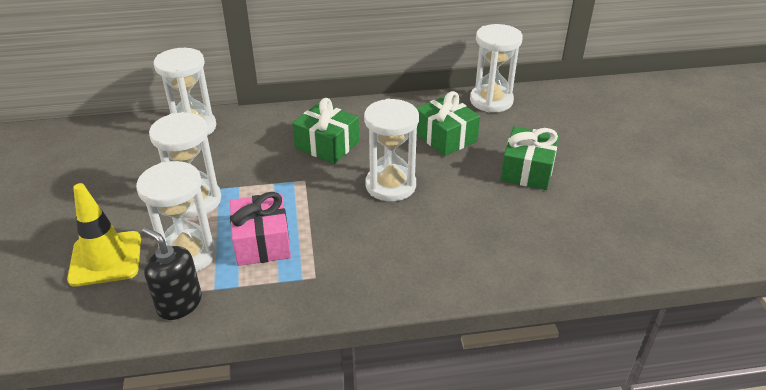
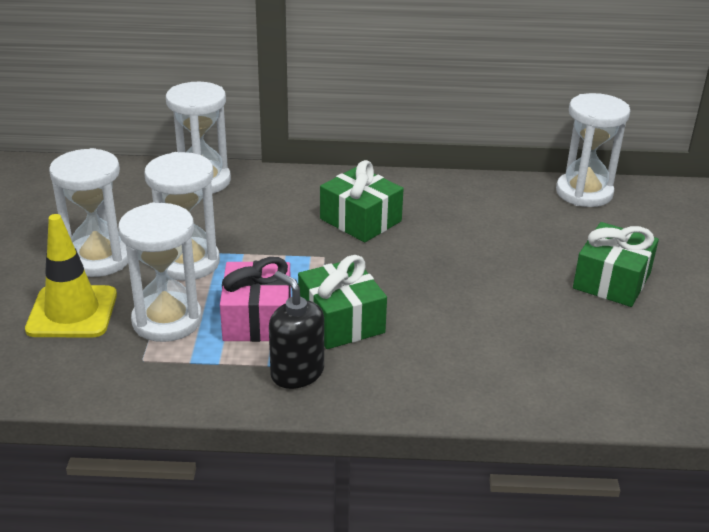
camera: 10 degrees right, 5 degrees down
black soap dispenser [142,227,202,320] -> black soap dispenser moved to [269,271,324,389]
white hourglass [364,99,419,201] -> white hourglass moved to [49,148,128,277]
green gift [417,91,480,156] -> green gift moved to [298,255,387,349]

